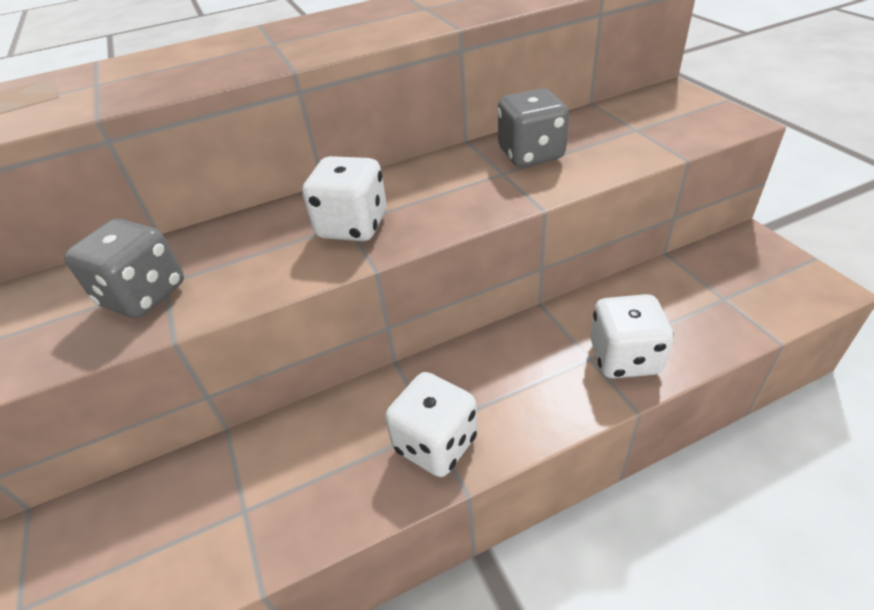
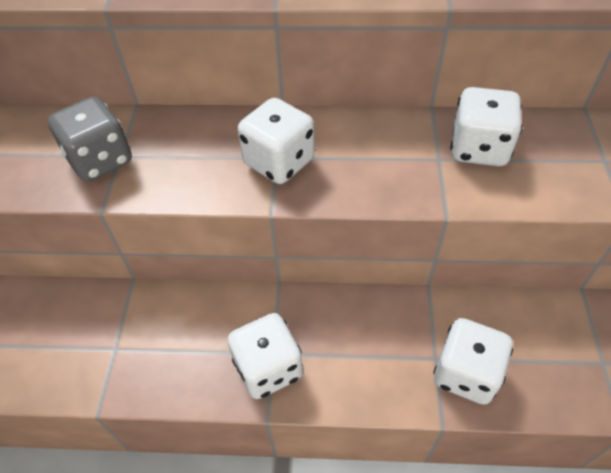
camera: 25 degrees right, 10 degrees up
grey dice [497,88,569,167] -> white dice [451,87,523,166]

